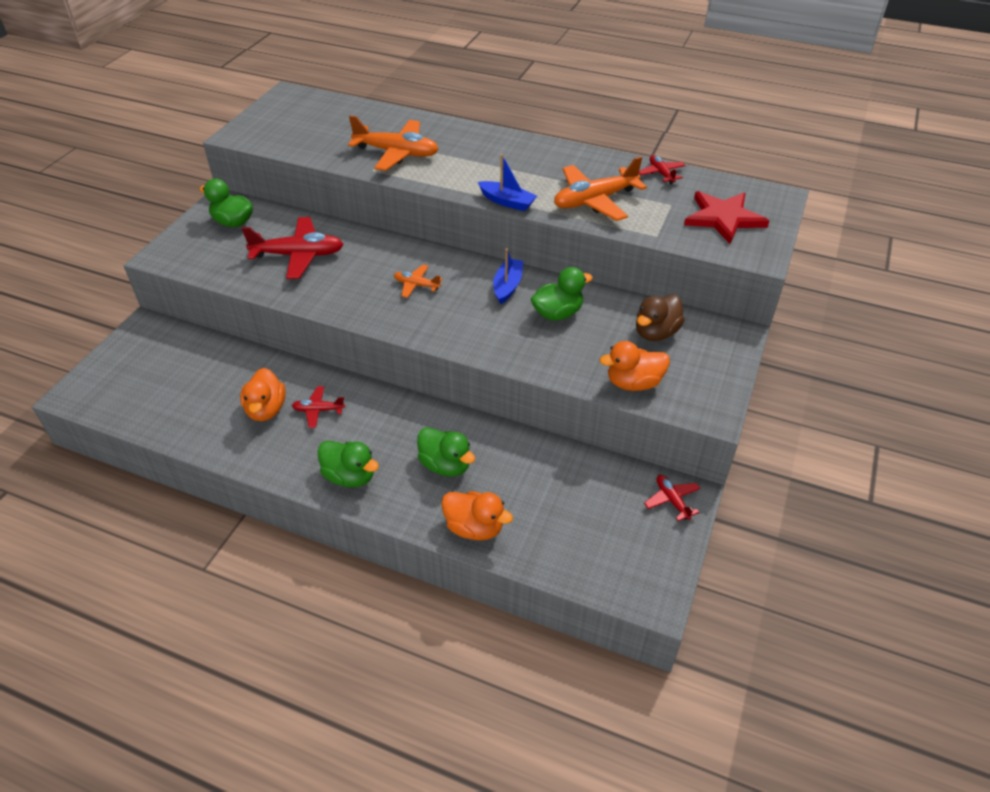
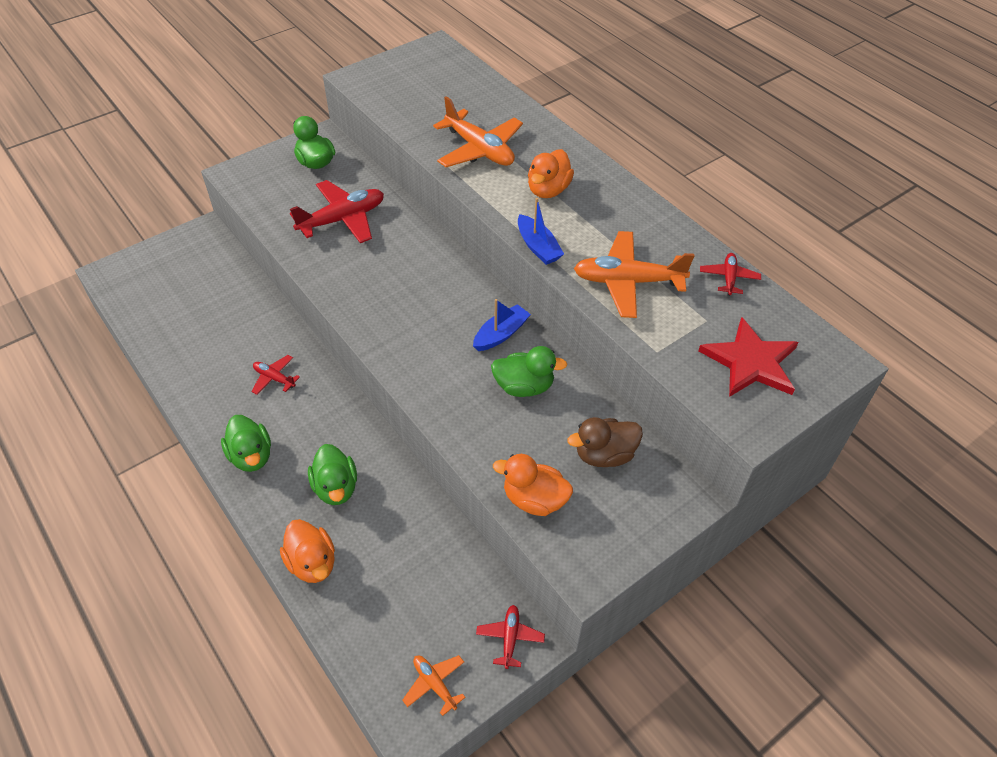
camera: 30 degrees right, 5 degrees up
orange duck [240,368,286,421] -> orange duck moved to [528,149,574,198]
red plane [242,217,343,279] -> red plane turned 60 degrees counterclockwise [290,180,384,243]
orange plane [394,265,442,298] -> orange plane moved to [402,655,466,716]

